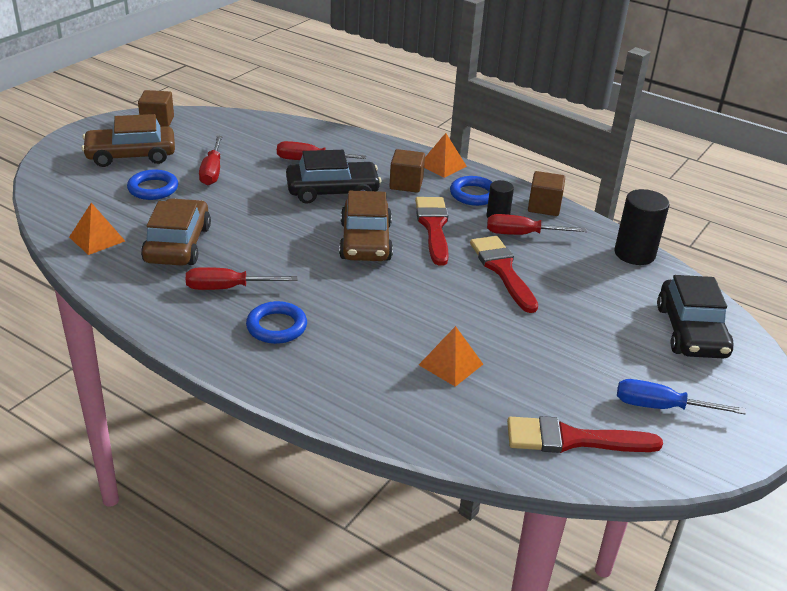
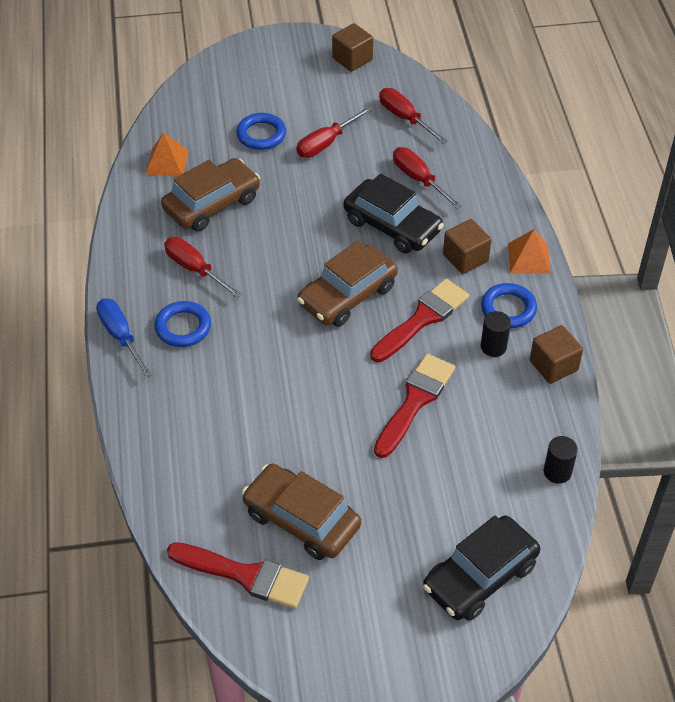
camera: 50 degrees right, 15 degrees up
brown car [82,114,175,167] -> brown car moved to [242,464,361,560]
orange pyramid [419,326,483,387] -> none
red screwdriver [487,214,587,235] -> red screwdriver moved to [379,88,448,144]
red brush [507,416,663,453] -> red brush turned 150 degrees clockwise [167,542,309,609]
black cylinder [614,189,670,265] -> black cylinder [544,436,578,484], size x0.59
blue screwdriver [617,379,746,414] -> blue screwdriver moved to [96,298,152,377]

